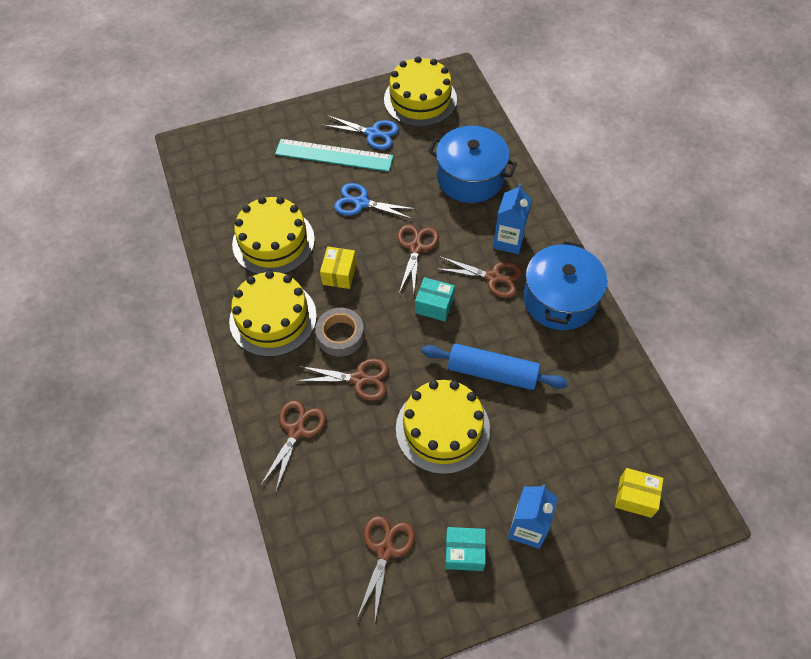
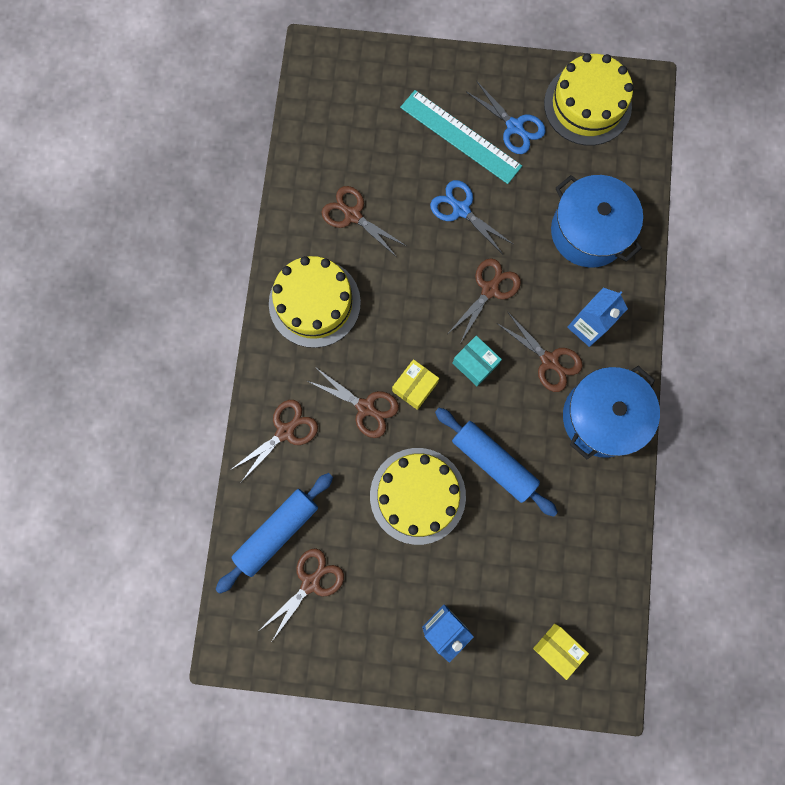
camera: 25 degrees right, 20 degrees up
yellow cake [232,197,315,274] -> brown scissors [322,186,406,257]
grey tape [315,308,364,357] -> none
yellow box [320,246,357,289] -> yellow box moved to [392,359,439,410]
turquoise box [445,527,486,571] -> none
none -> blue rolling pin [216,473,333,594]

